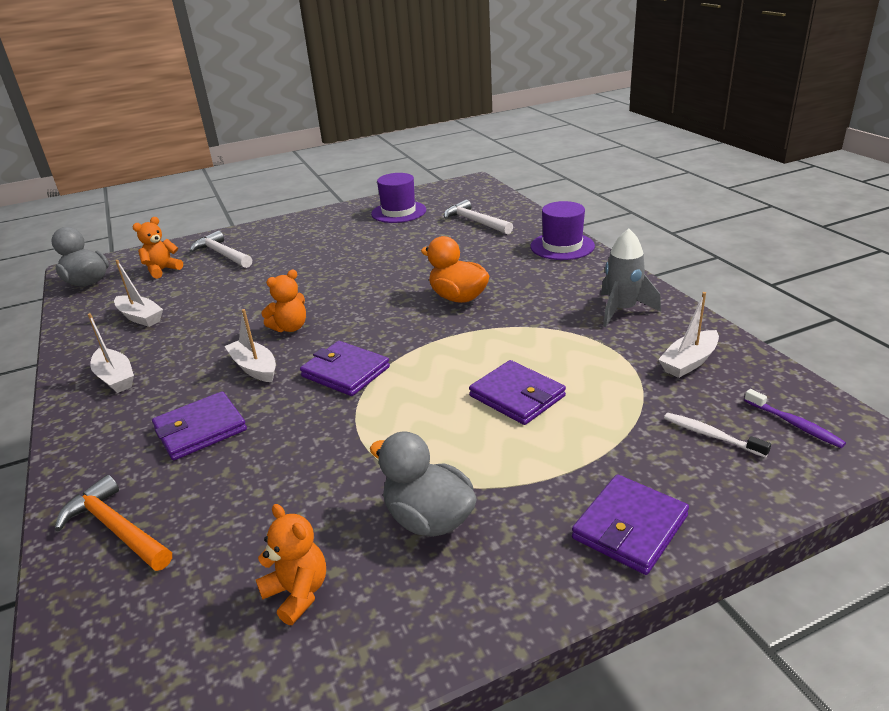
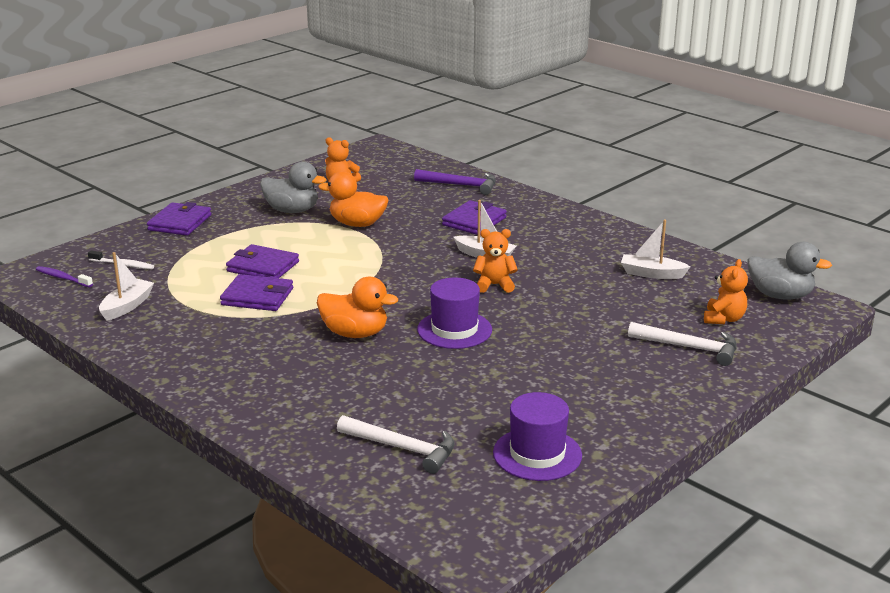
camera: 155 degrees right, 5 degrees down
orange hammer [55,475,172,571] -> purple hammer [414,169,496,195]
white boat [88,313,134,393] -> none
orange teddy bear [261,270,306,332] -> orange teddy bear turned 60 degrees clockwise [473,229,518,293]
purple wallet [300,341,390,396] -> purple wallet moved to [220,274,293,311]
purple hat [531,201,595,260] -> purple hat moved to [417,277,492,349]
grey rocket [601,229,661,327] -> none
none -> orange duck [318,171,388,227]

